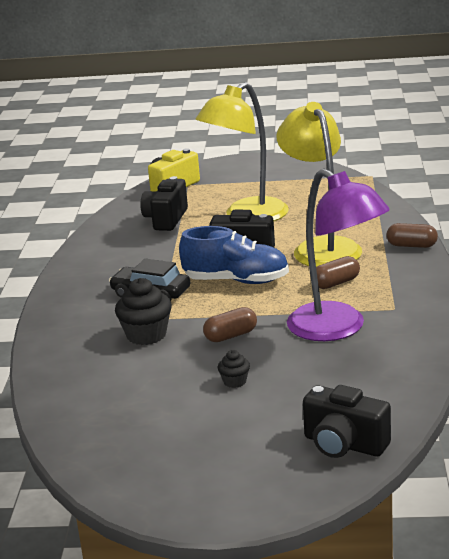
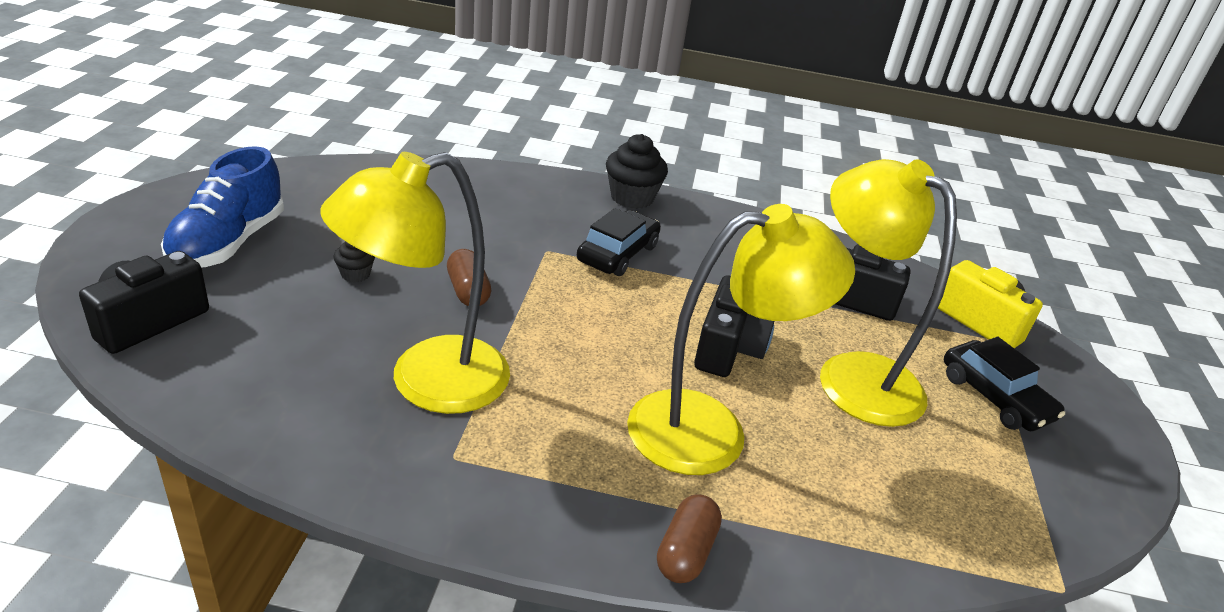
camera: 90 degrees right, 10 degrees up
black cupcake [115,278,172,345] -> black cupcake moved to [606,134,668,209]
blue shoe [179,226,289,284] -> blue shoe moved to [161,146,284,268]
purple lamp [287,169,390,341] -> yellow lamp [320,152,510,414]
brown capsule [316,256,360,289] -> none
none -> black car [944,337,1065,431]

